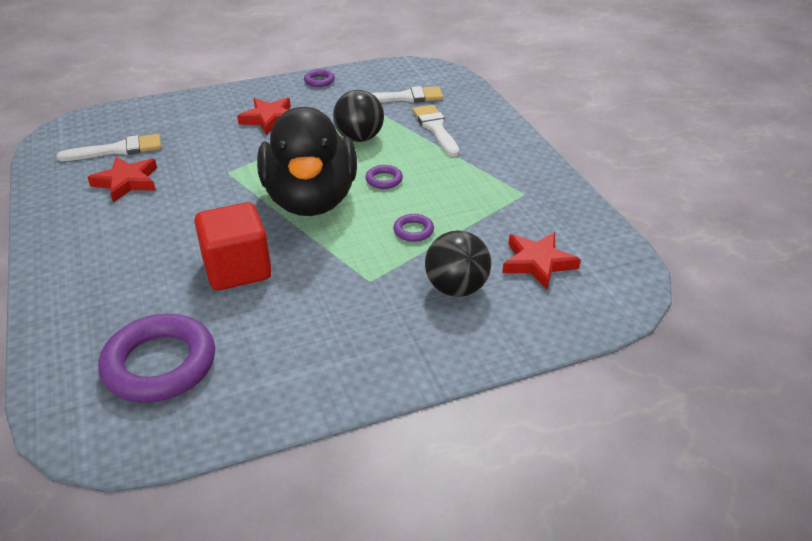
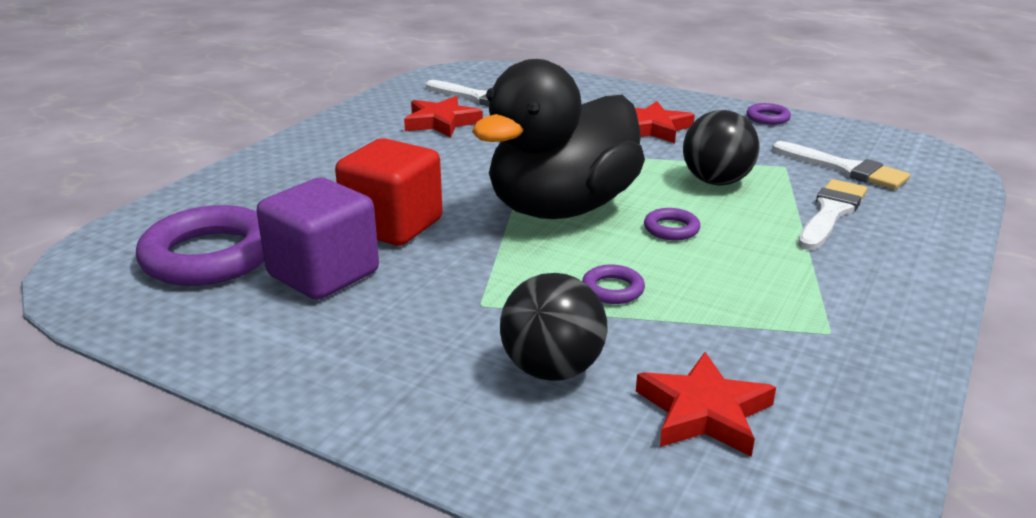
camera: 50 degrees right, 10 degrees down
none -> purple cube [256,178,379,300]

